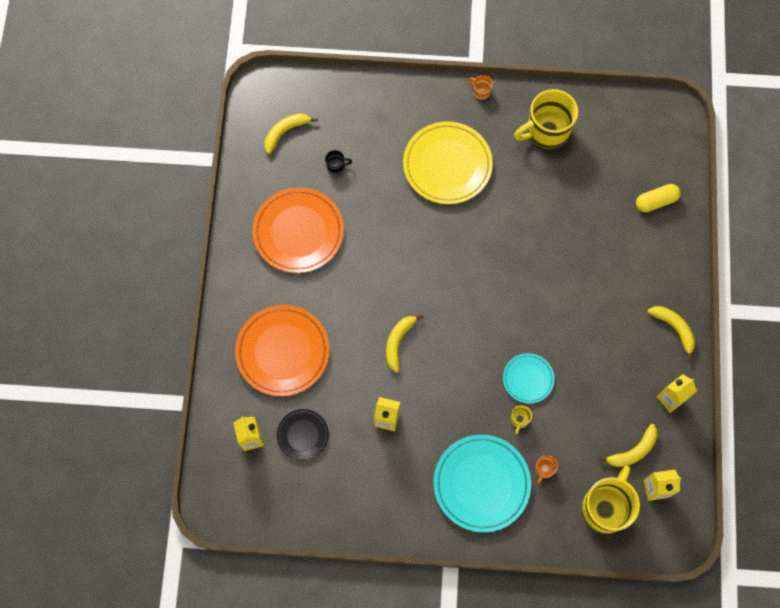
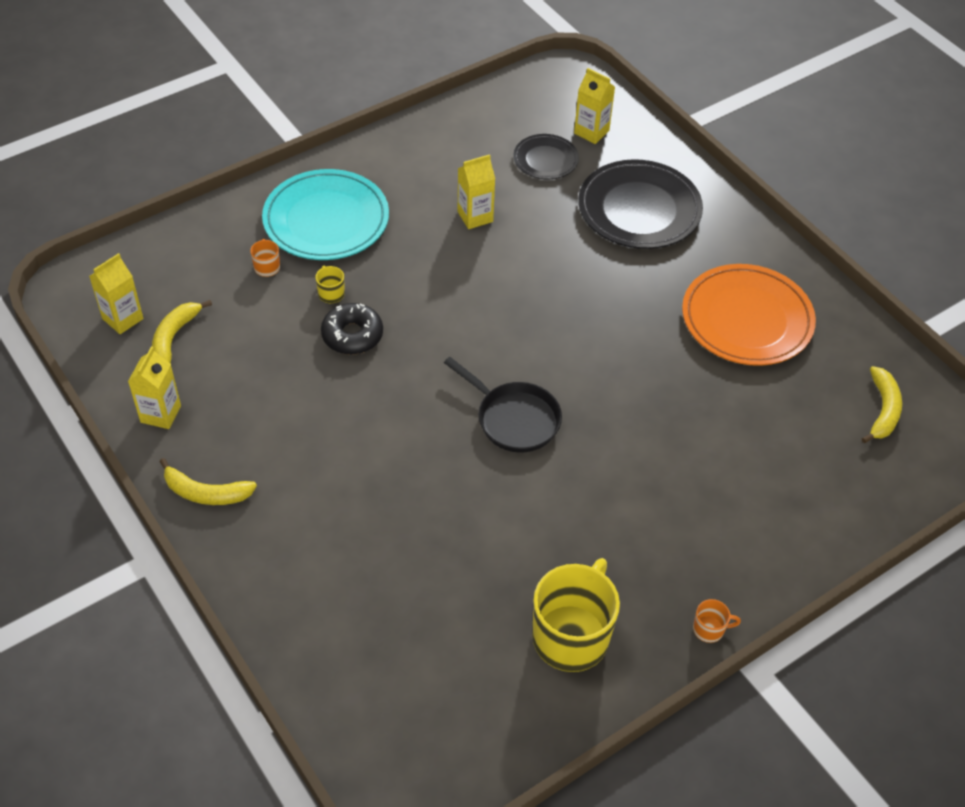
camera: 140 degrees right, 20 degrees down
orange plate [235,305,330,396] -> black plate [578,159,703,249]
black mug [325,150,352,174] -> none
yellow banana [386,314,424,373] -> none
yellow plate [403,121,493,204] -> none
turquoise plate [503,353,555,404] -> black donut [321,303,383,355]
yellow mug [581,466,640,534] -> none
yellow capsule [636,184,681,212] -> none
none -> black pan [444,357,562,453]

